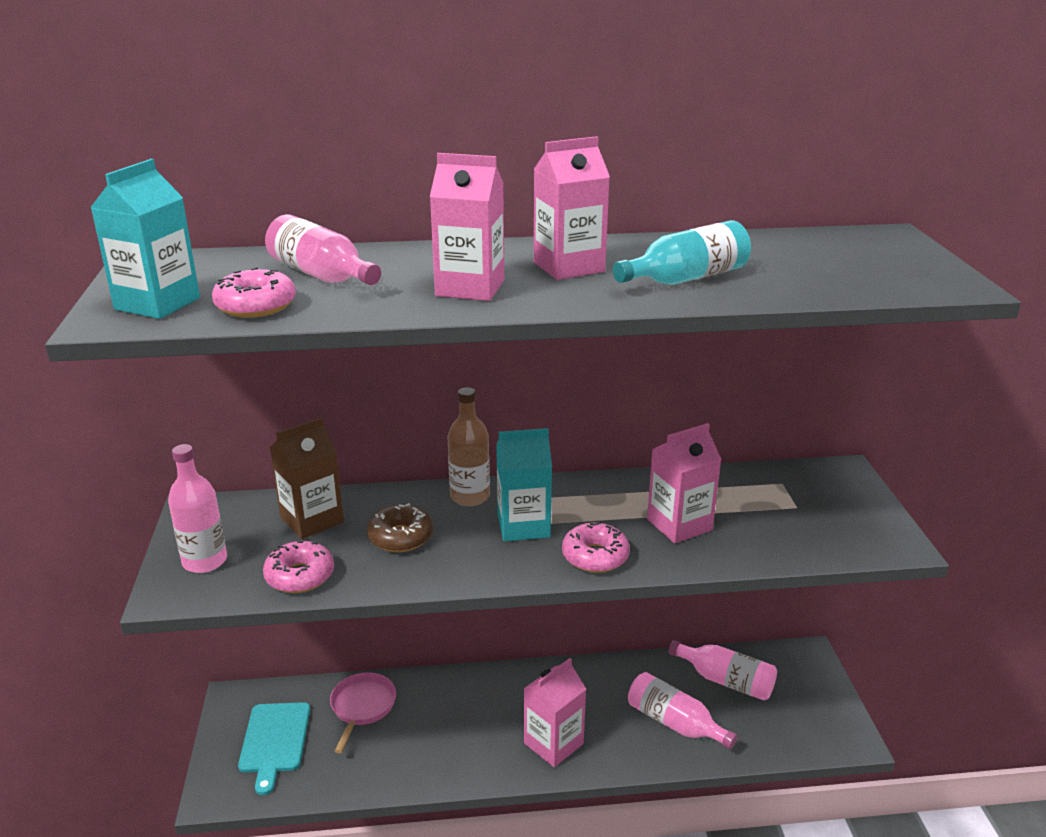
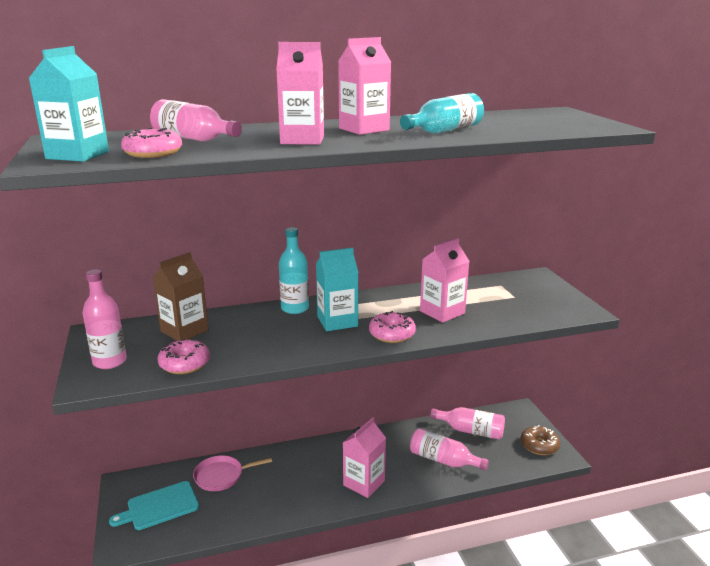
camera: 10 degrees left, 5 degrees down
turquoise cutting board [238,702,310,795] -> turquoise cutting board turned 75 degrees clockwise [109,481,199,530]
pink pan [330,672,396,754] -> pink pan turned 105 degrees counterclockwise [193,455,272,491]
brown donut [367,503,433,552] -> brown donut moved to [521,425,560,455]
brown bottle [448,387,490,506] -> turquoise bottle [279,227,309,314]

